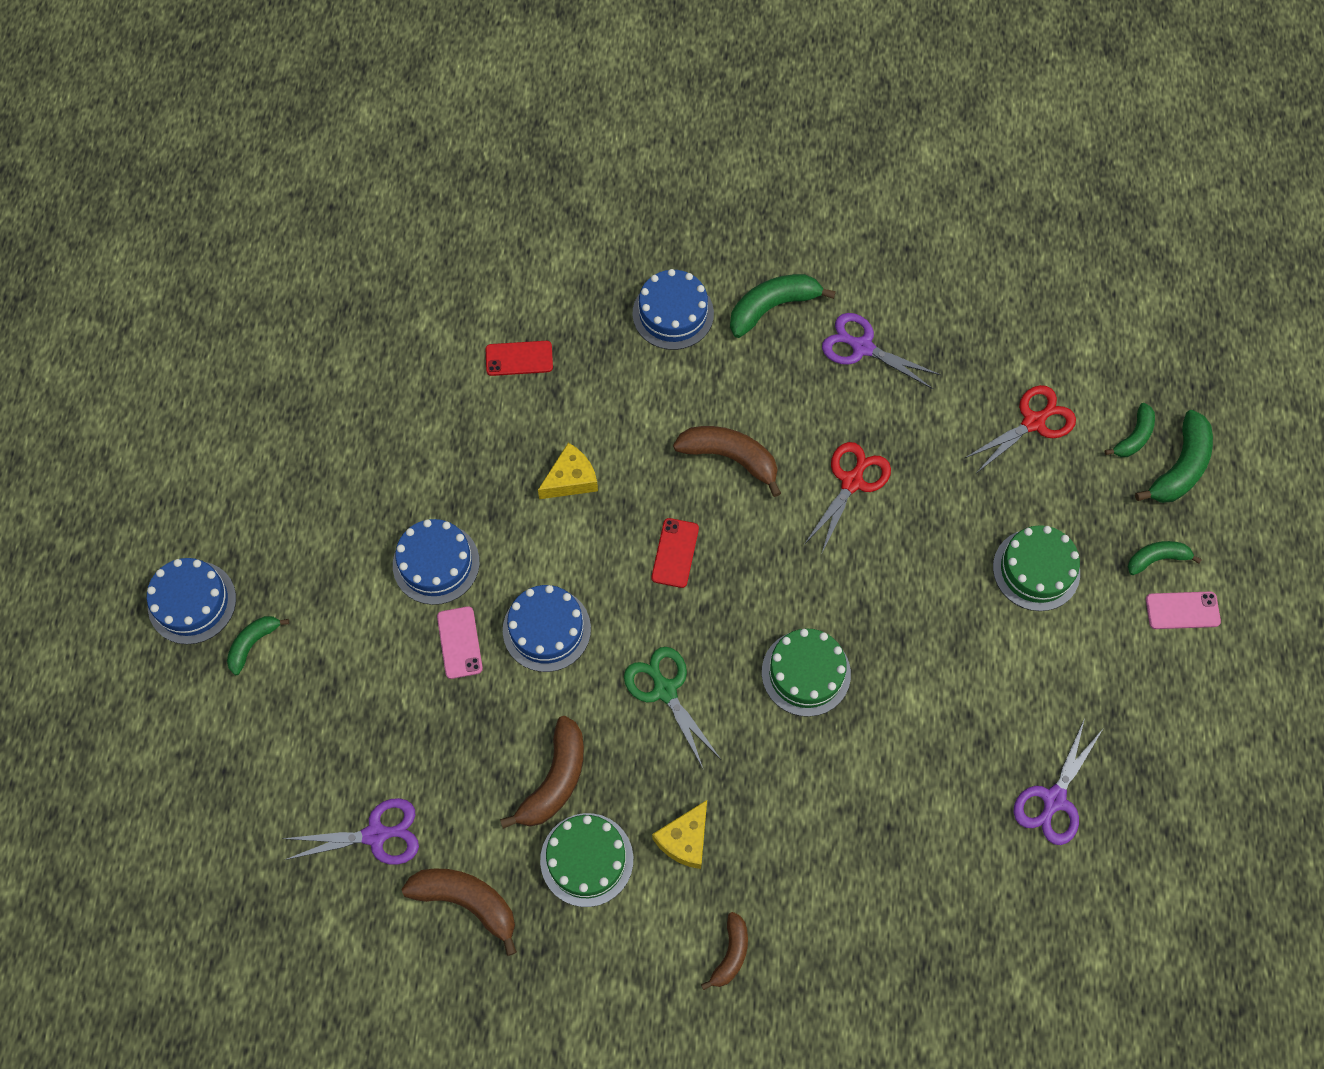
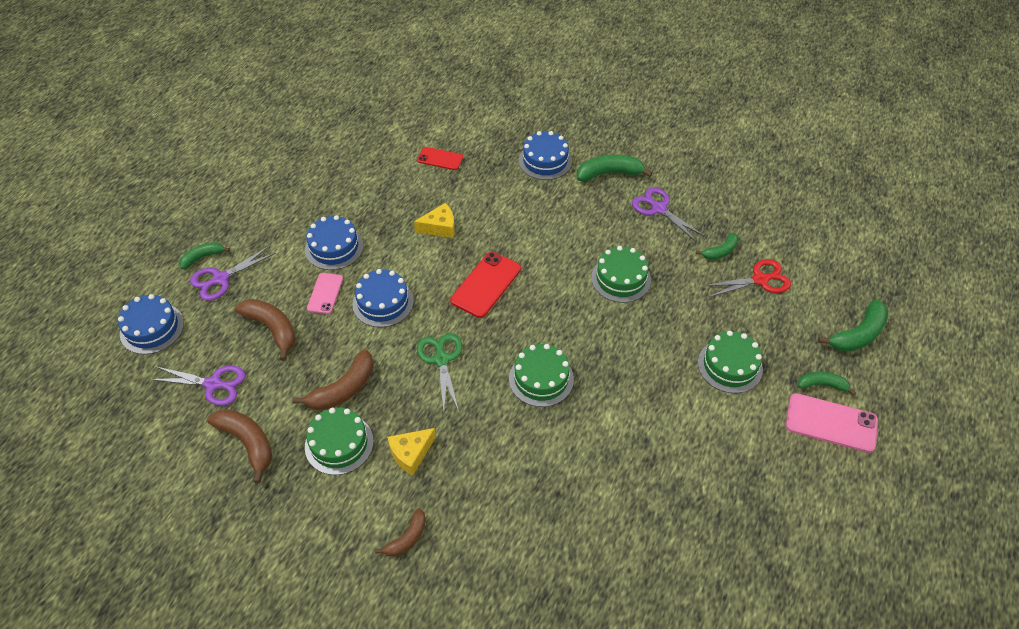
camera: 20 degrees right, 15 degrees down
blue cake [147,558,236,644] -> blue cake moved to [118,294,184,354]
red phone [652,518,699,588] -> red phone [450,252,521,318], size x1.60
brown banana [673,426,781,497] -> brown banana moved to [235,299,296,361]
red scissors [805,442,891,552] -> green cake [591,246,651,303]
purple scissors [1013,718,1103,845] -> purple scissors moved to [190,246,276,301]
green banana [1105,403,1155,457] -> green banana moved to [696,233,739,260]
pink phone [1146,592,1221,629] -> pink phone [786,393,878,453], size x1.60

